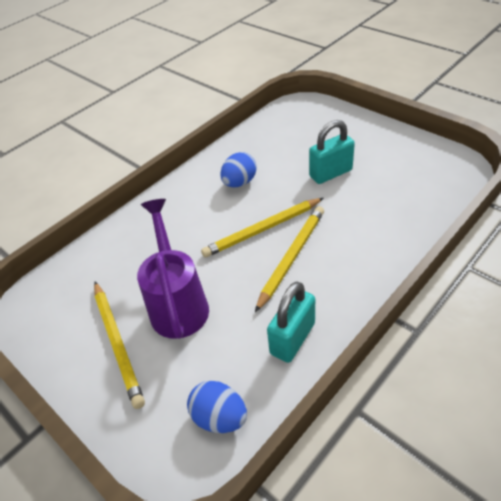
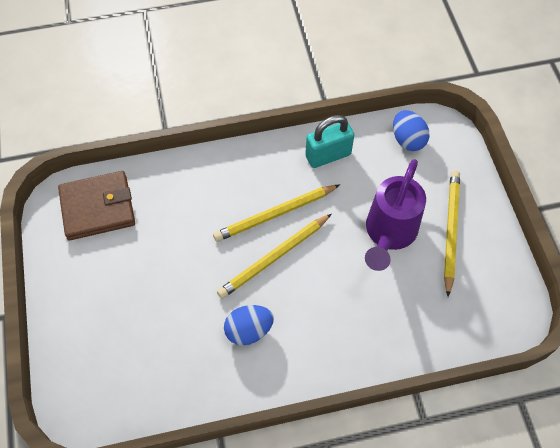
camera: 150 degrees left, 15 degrees up
yellow pencil [201,198,323,257] -> yellow pencil turned 135 degrees clockwise [217,214,332,299]
turquoise padlock [309,120,355,184] -> none
none -> brown wallet [58,171,135,240]

